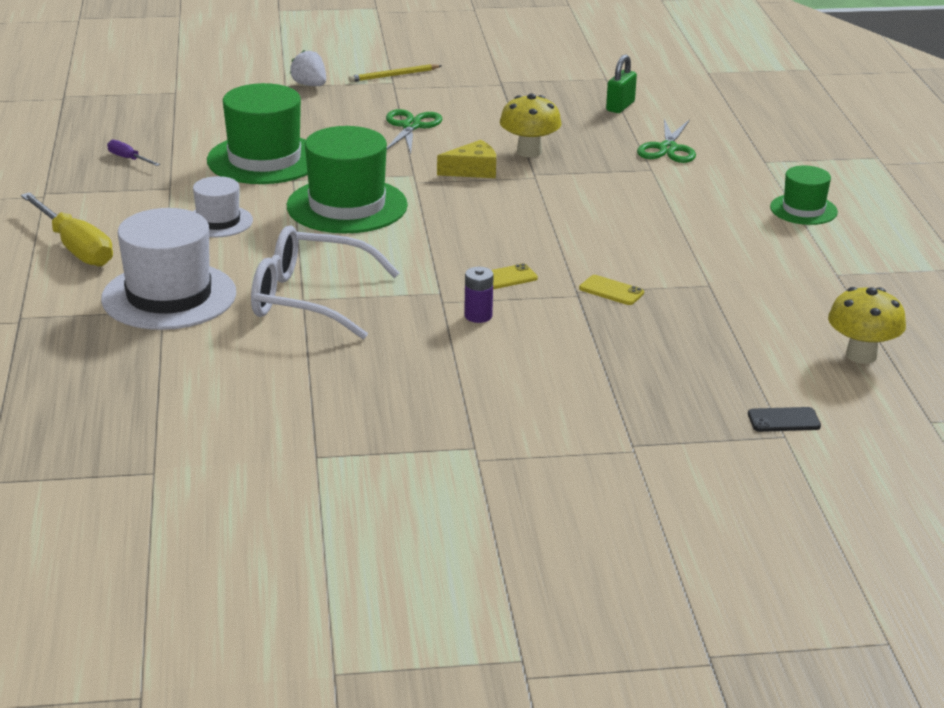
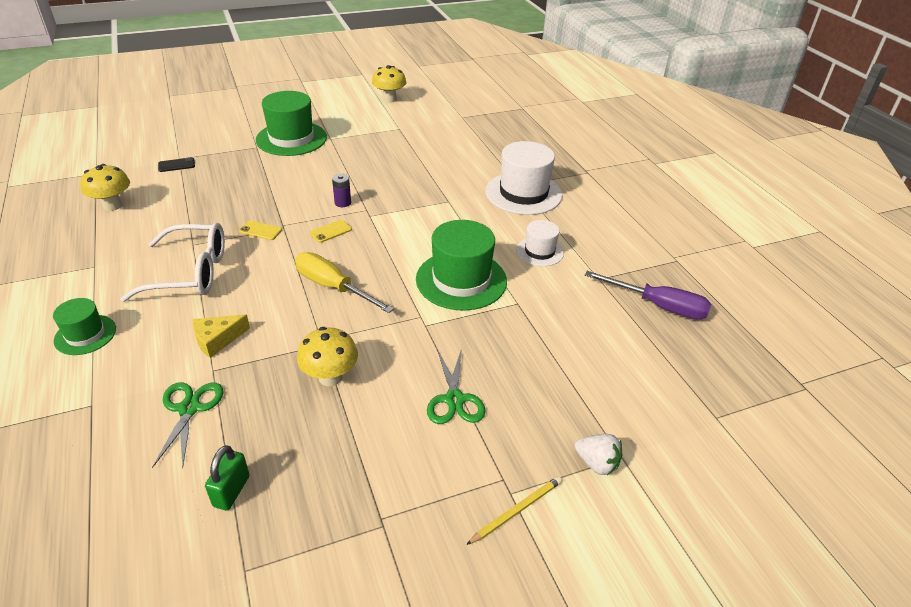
camera: 165 degrees right, 10 degrees up
yellow screwdriver [21,192,113,267] -> yellow screwdriver moved to [295,252,394,313]
purple screwdriver [107,140,160,166] -> purple screwdriver [585,271,711,320], size x2.11
green hat [207,83,308,184] -> green hat moved to [256,91,327,156]
white glasses [251,225,399,339] -> white glasses moved to [120,223,225,302]
yellow cheese [437,140,496,178] -> yellow cheese moved to [193,314,250,358]
none -> yellow mushroom [372,65,407,103]

